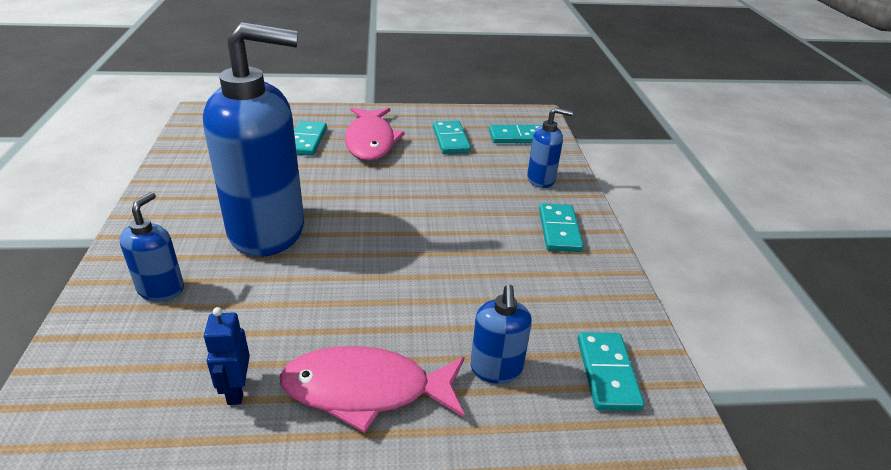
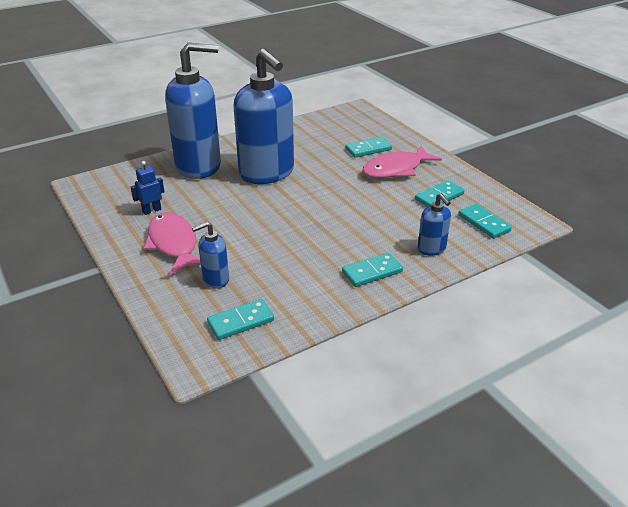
camera: 65 degrees right, 0 degrees up
blue soap dispenser [120,192,184,301] -> blue soap dispenser [165,42,221,179], size x2.26

